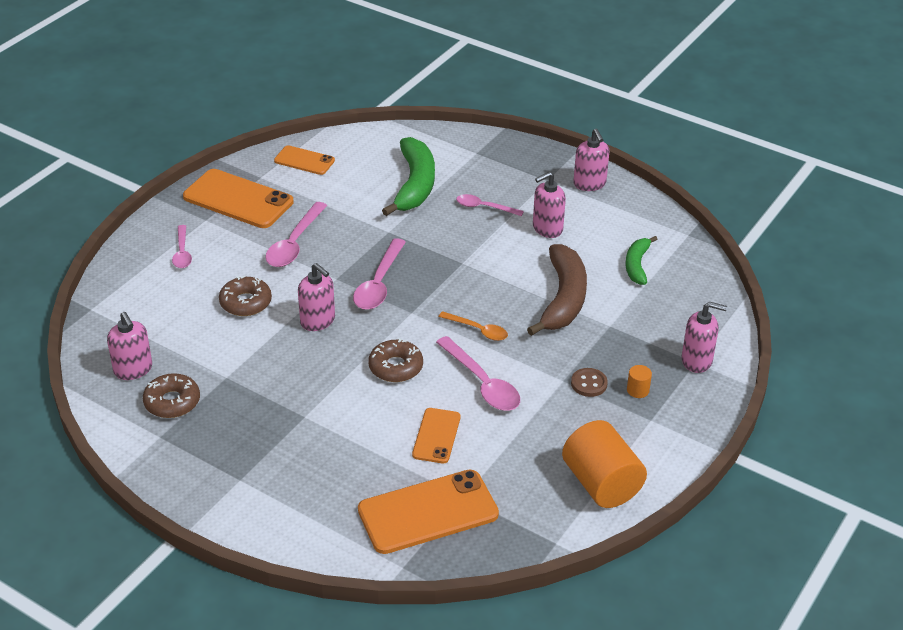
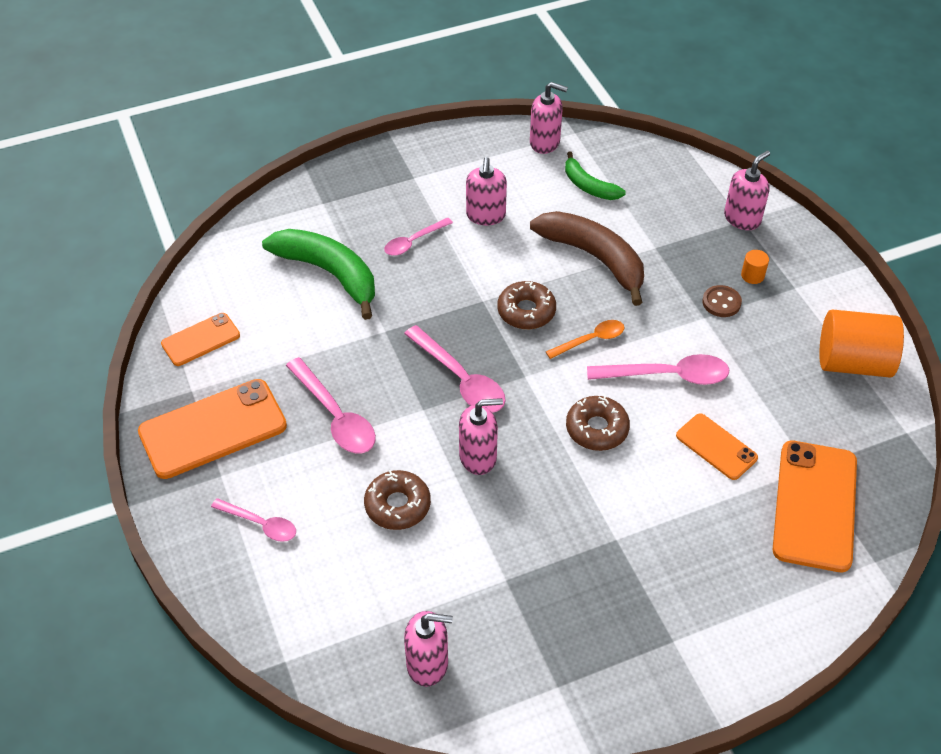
camera: 55 degrees left, 10 degrees up
brown donut [143,373,200,418] -> brown donut moved to [497,281,556,329]
pink soap dispenser [573,129,609,191] -> pink soap dispenser moved to [530,82,568,154]

